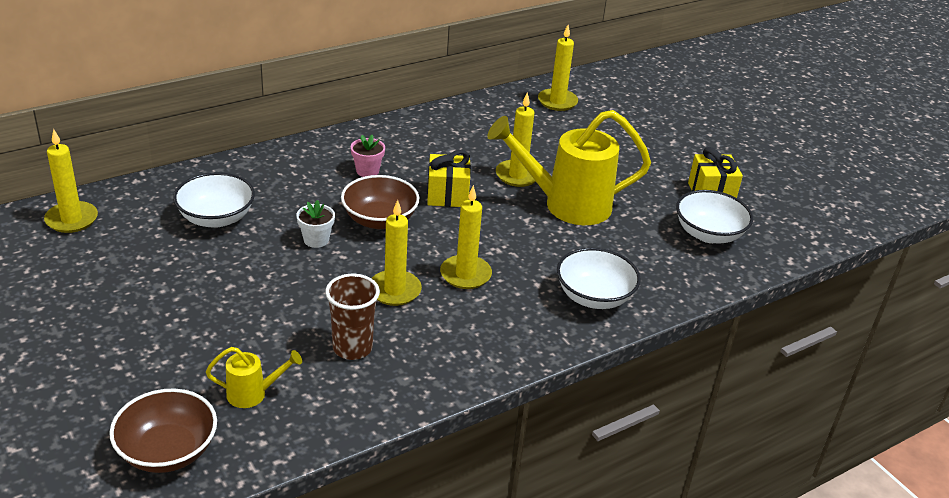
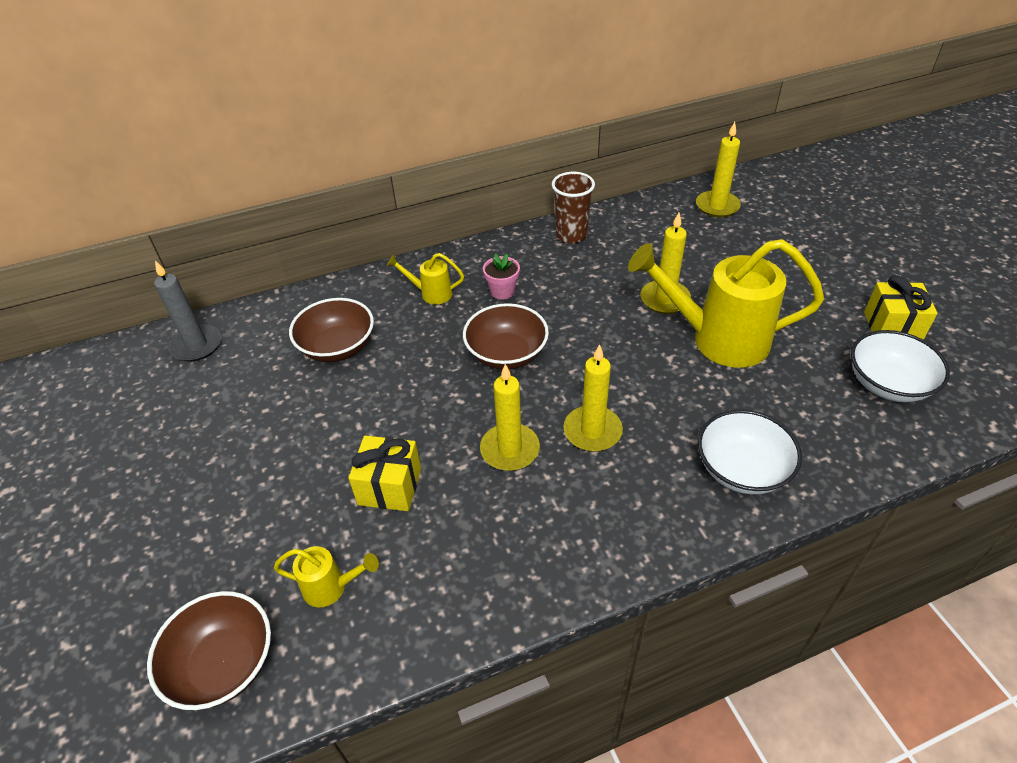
camera: 15 degrees right, 10 degrees up
yellow candle [44,129,98,233] -> grey candle [154,260,222,362]
white bowl [173,172,255,228] -> brown bowl [289,298,374,362]
white flower pot [296,200,335,248] -> none
brown cup [325,274,380,360] -> brown cup moved to [552,172,595,244]
yellow gift [427,150,471,207] -> yellow gift moved to [348,436,421,511]
none -> yellow watering can [387,253,464,304]

